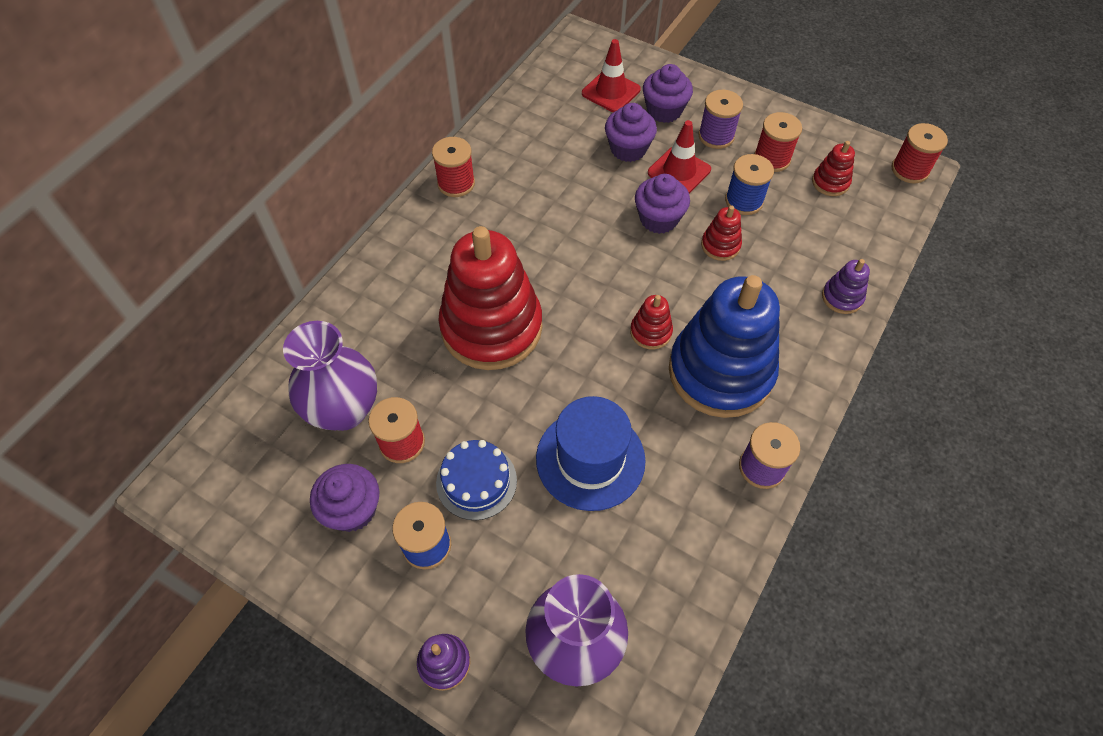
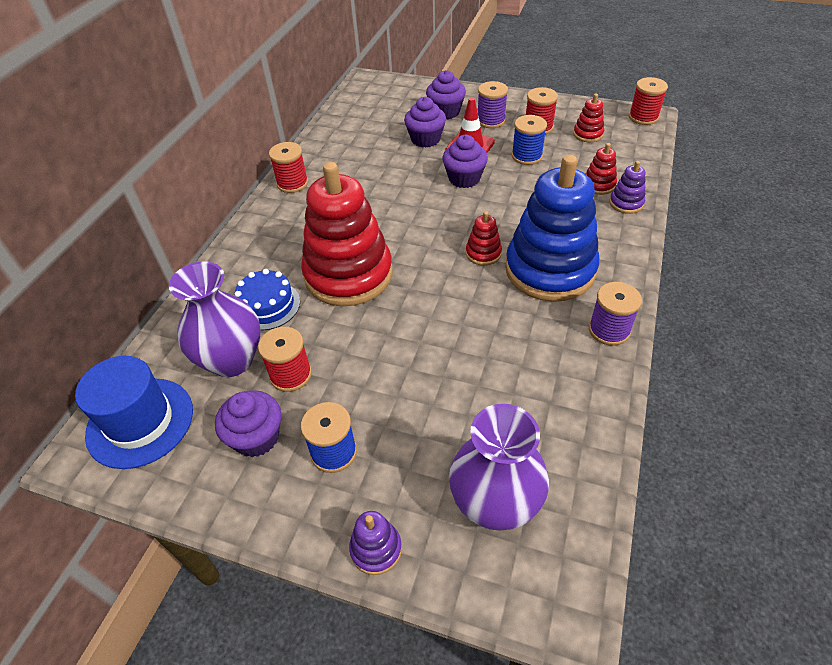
camera: 10 degrees left, 10 degrees down
blue cake [436,440,517,520] -> blue cake moved to [235,269,300,330]
blue hat [536,396,646,511] -> blue hat moved to [75,356,193,469]
red traffic cone [582,39,641,112] -> none
red stacking toy [701,205,742,261] -> red stacking toy moved to [586,143,617,195]

